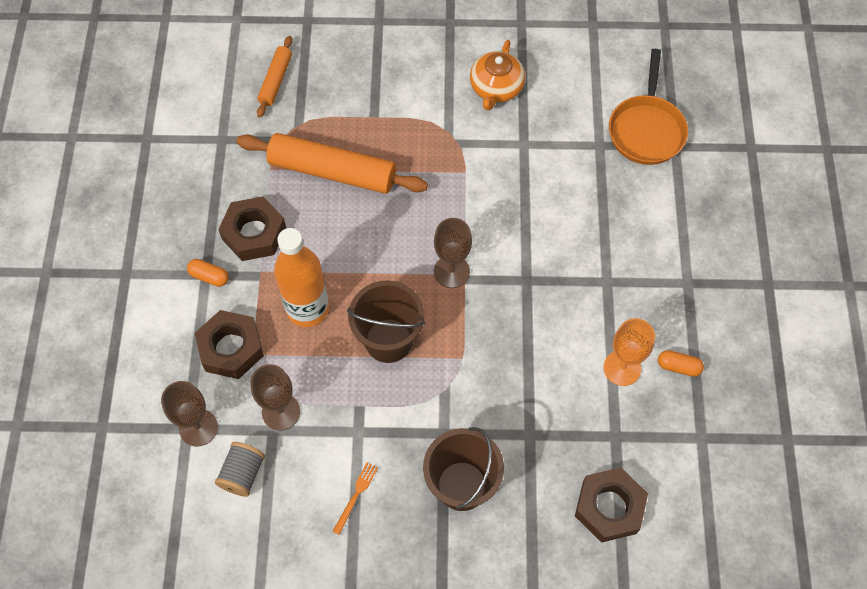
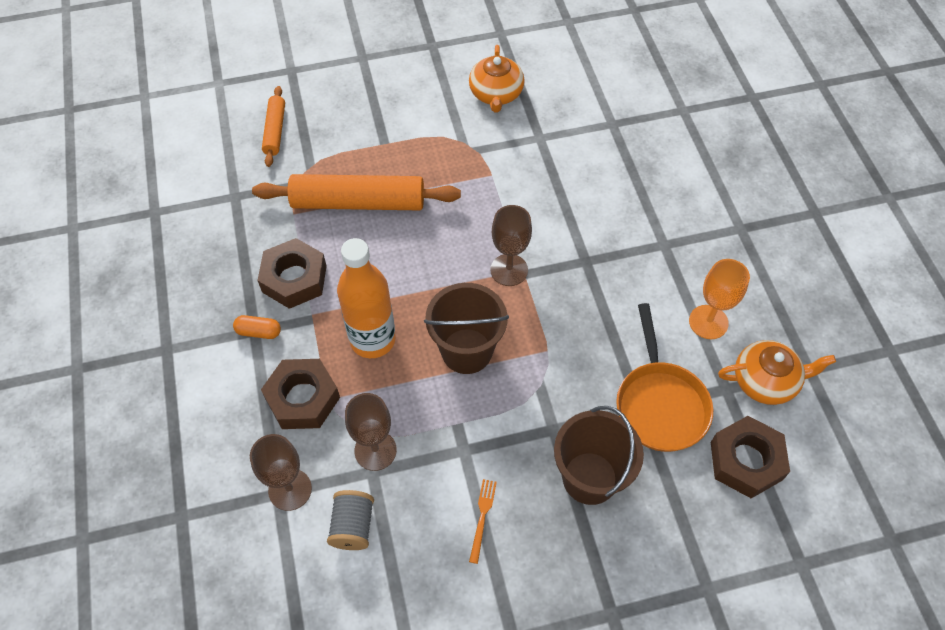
camera: 15 degrees left, 5 degrees down
orange pan [609,49,688,165] -> orange pan moved to [616,303,713,452]
orange capsule [658,350,704,377] -> none
none -> orange teapot [718,340,836,405]

